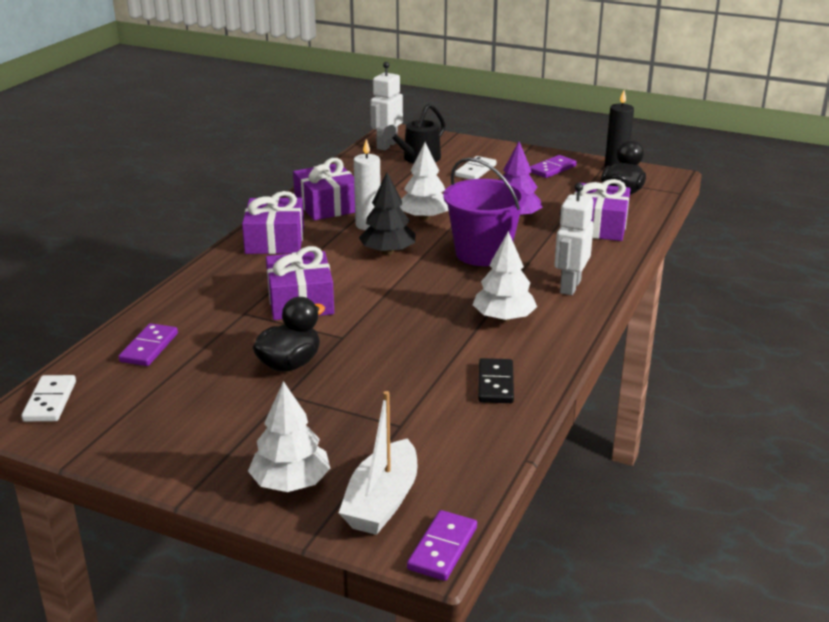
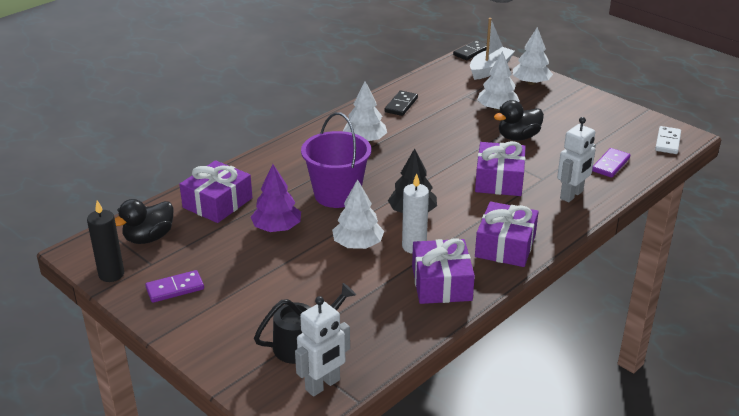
camera: 160 degrees left, 5 degrees up
purple domino [407,510,477,581] -> black domino [453,40,487,60]
white domino [455,156,497,179] -> none
white robot [554,183,594,295] -> white robot moved to [557,117,596,202]
none -> white tree [477,51,520,111]

